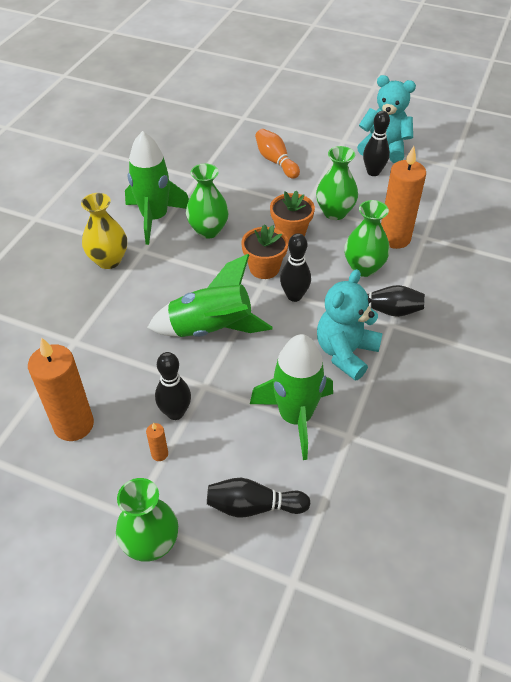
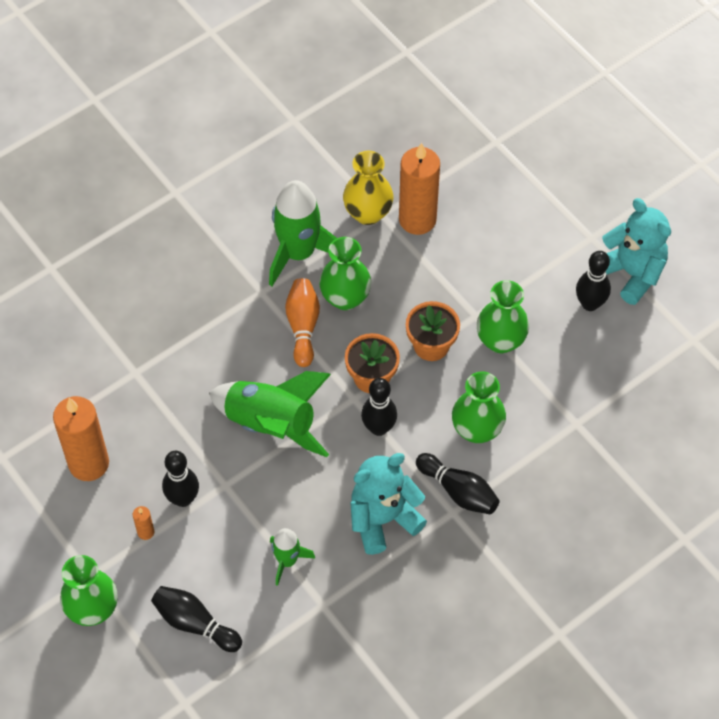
camera: 30 degrees right, 10 degrees up
yellow vase [81,193,127,269] -> yellow vase moved to [343,151,393,225]
green rocket [250,334,333,460] -> green rocket [270,528,315,586], size x0.54
orange bowling pin [255,129,300,179] -> orange bowling pin moved to [285,278,320,367]
orange candle [381,146,426,249] -> orange candle moved to [399,143,440,235]

